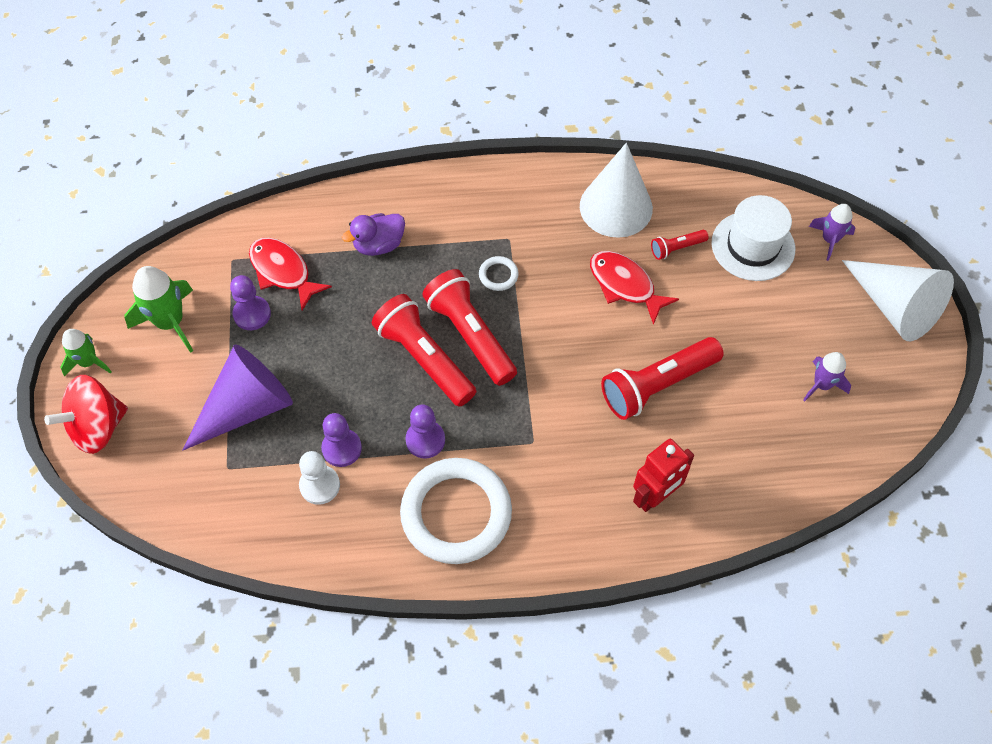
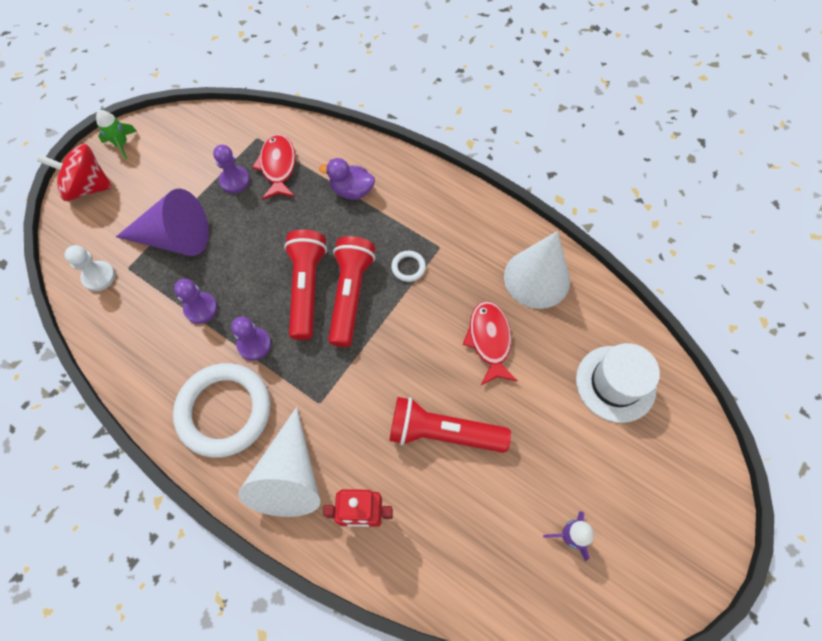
camera: 40 degrees right, 5 degrees up
green rocket [124,266,193,353] -> none
white pawn [299,451,340,505] -> white pawn moved to [64,245,115,291]
red flashlight [651,230,709,260] -> none
purple rocket [809,204,855,261] -> none
white cone [842,260,954,341] -> white cone moved to [238,407,320,517]

